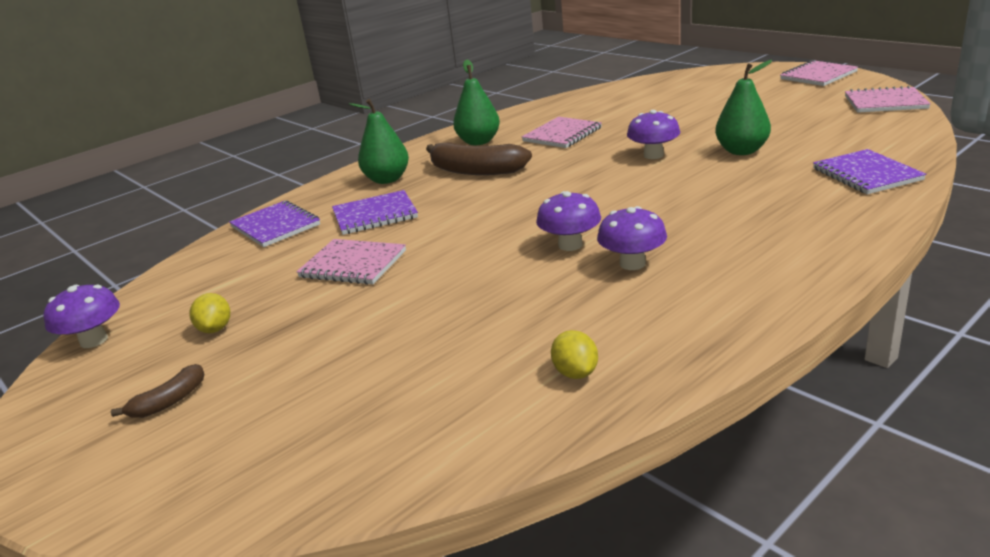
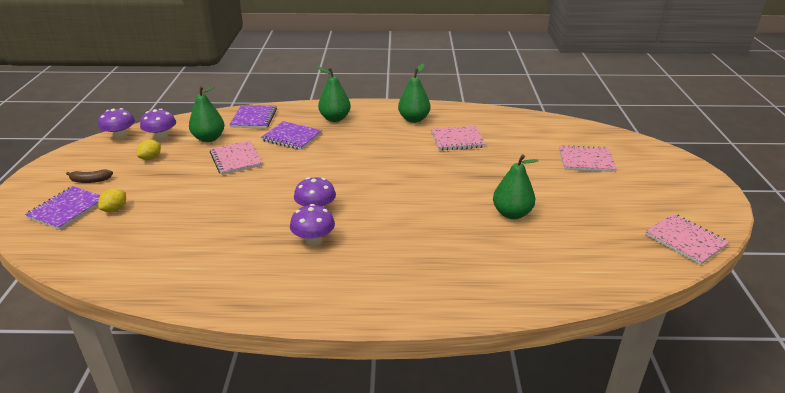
camera: 40 degrees right, 5 degrees up
brown banana [426,142,532,175] -> none
yellow lemon [551,330,598,379] -> yellow lemon moved to [98,189,126,212]
purple mushroom [627,110,680,159] -> purple mushroom moved to [140,109,176,141]
pink notebook [780,60,858,86] -> pink notebook moved to [559,145,617,172]
purple notebook [813,149,926,194] -> purple notebook moved to [25,186,101,230]
none -> green pear [189,86,224,142]

